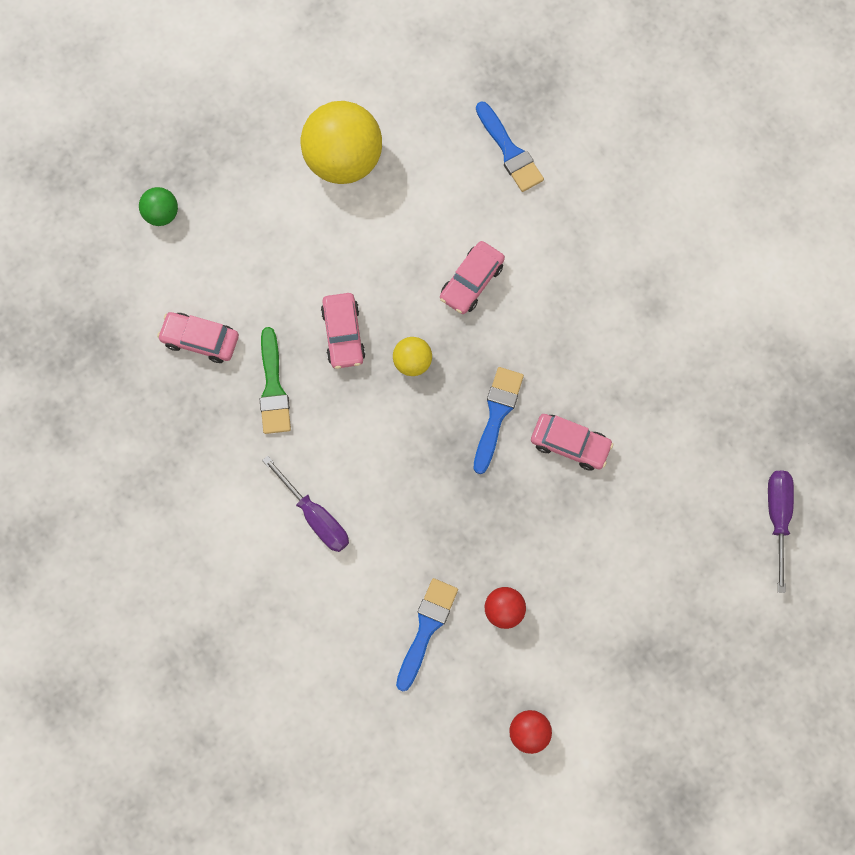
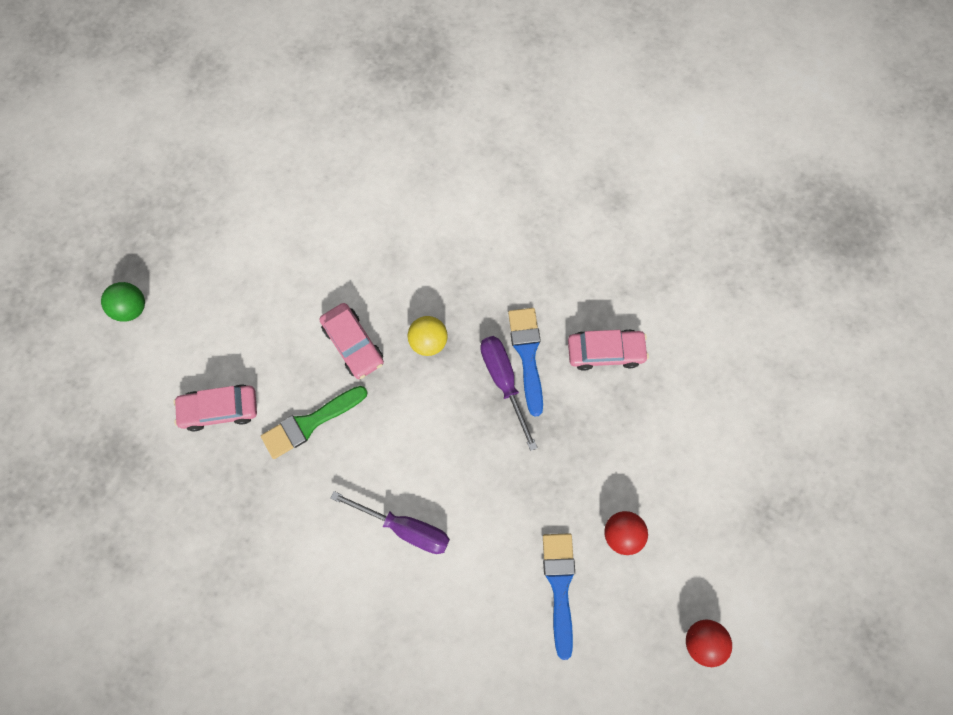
camera: 25 degrees left, 0 degrees up
green brush [260,327,291,434] -> green brush turned 90 degrees clockwise [261,386,368,459]
yellow ball [301,101,382,184] -> none
pink car [440,241,505,314] -> none
blue brush [476,101,544,192] -> none
purple screwdriver [768,471,794,593] -> purple screwdriver moved to [480,336,538,451]

